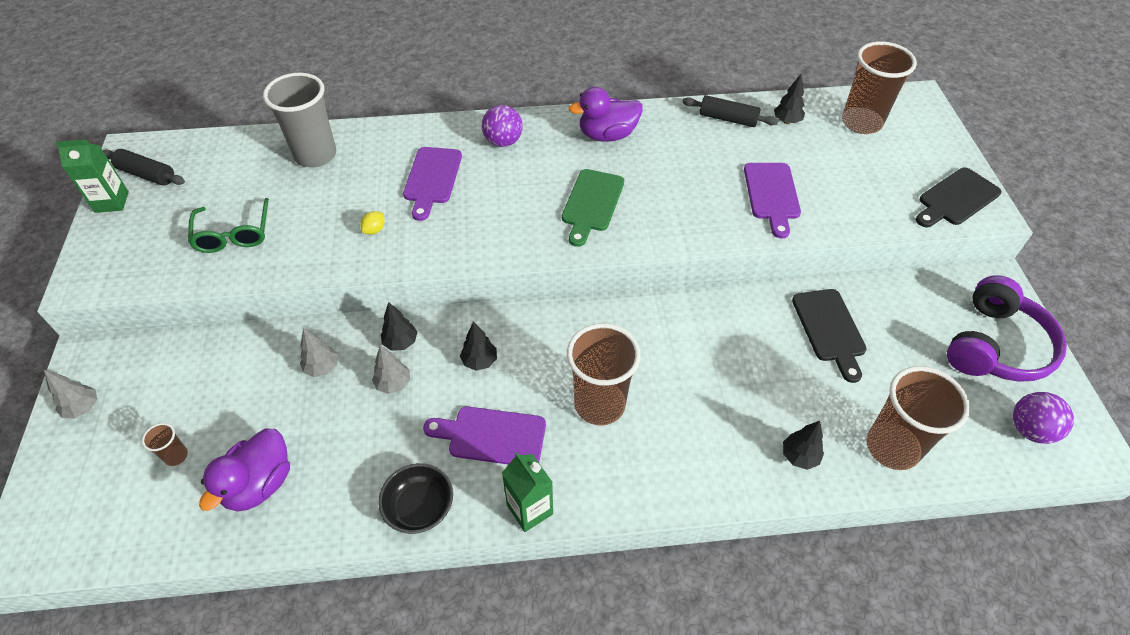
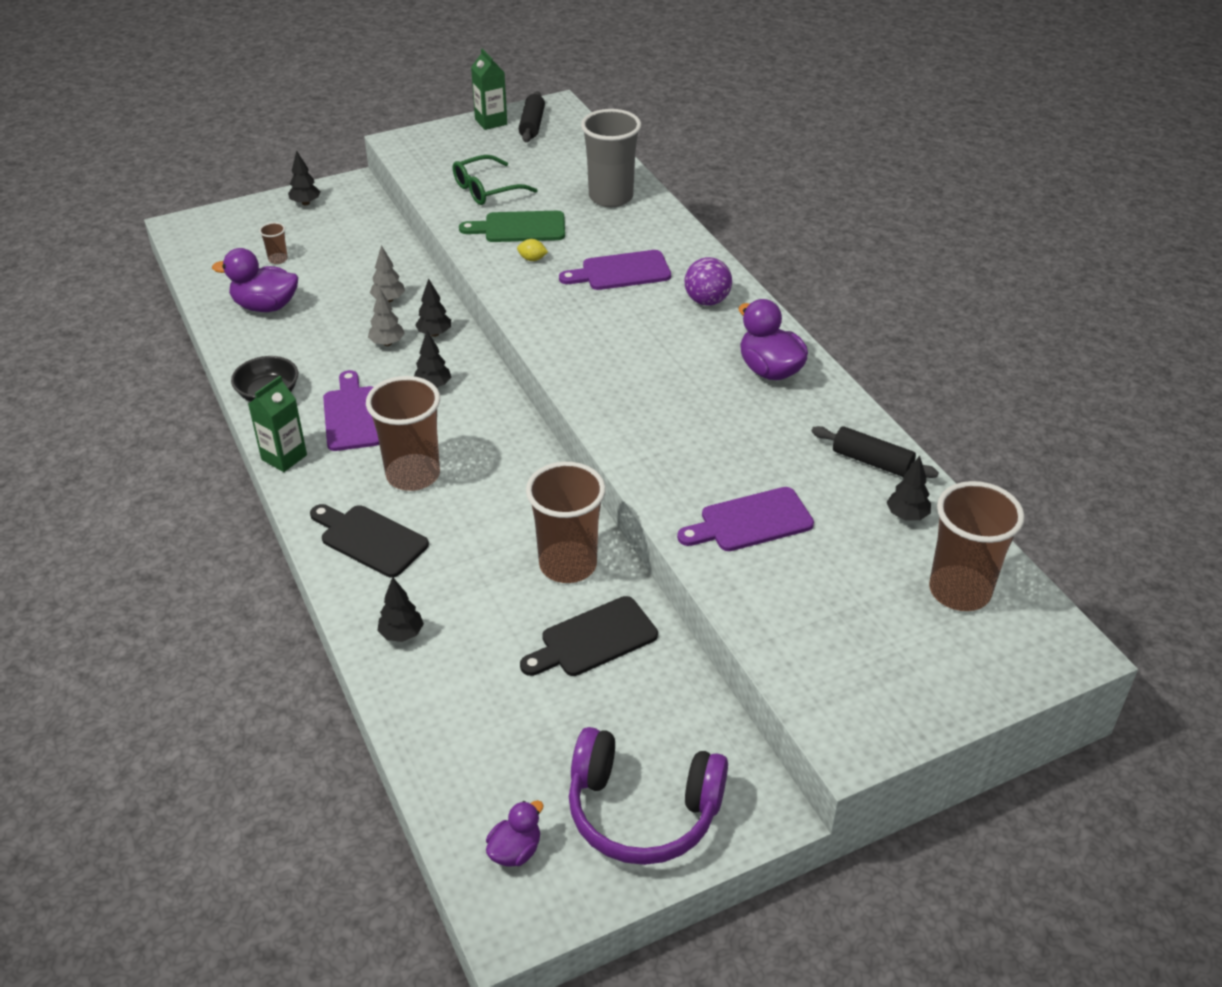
camera: 70 degrees right, 10 degrees down
grey tree [44,370,97,419] -> black tree [288,150,321,205]
green cutting board [562,169,624,247] -> green cutting board moved to [459,211,565,242]
black rolling pin [682,95,779,127] -> black rolling pin turned 60 degrees counterclockwise [812,426,939,478]
brown cup [866,366,970,470] -> brown cup moved to [526,462,606,583]
black cutting board [916,168,1001,227] -> black cutting board moved to [310,504,429,578]
purple ball [1013,392,1074,444] -> purple duck [486,800,544,867]

